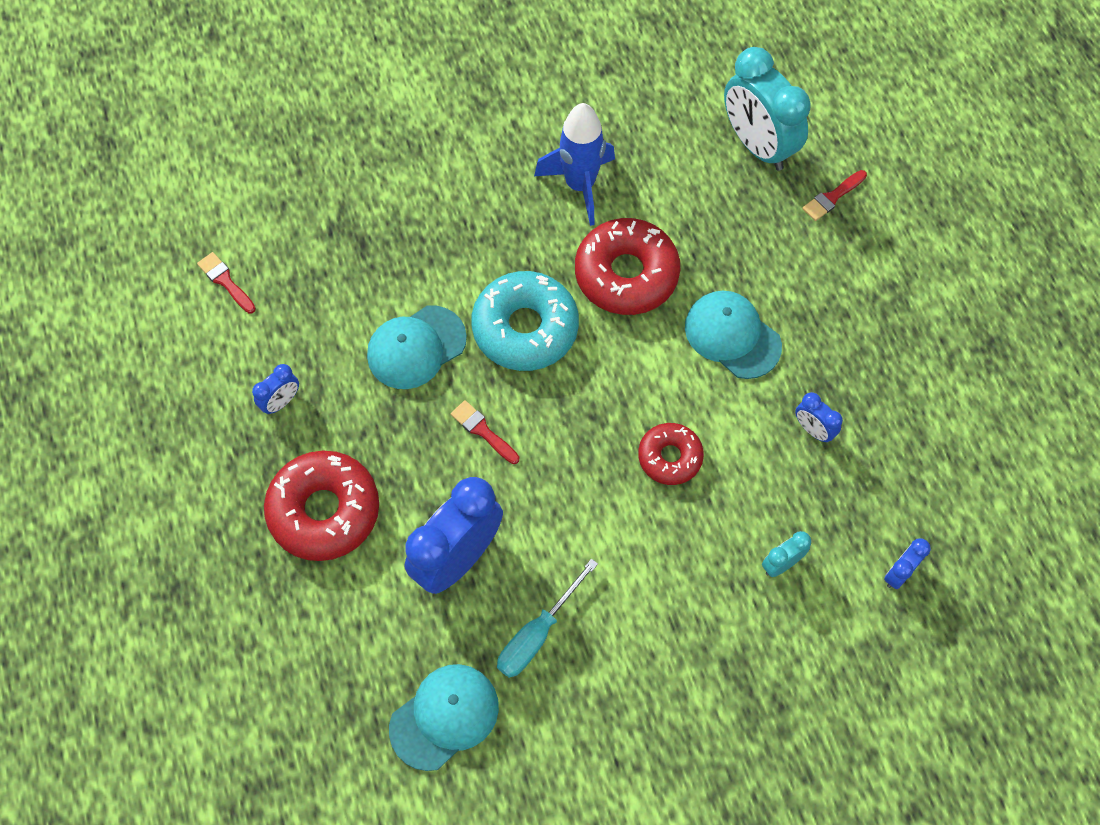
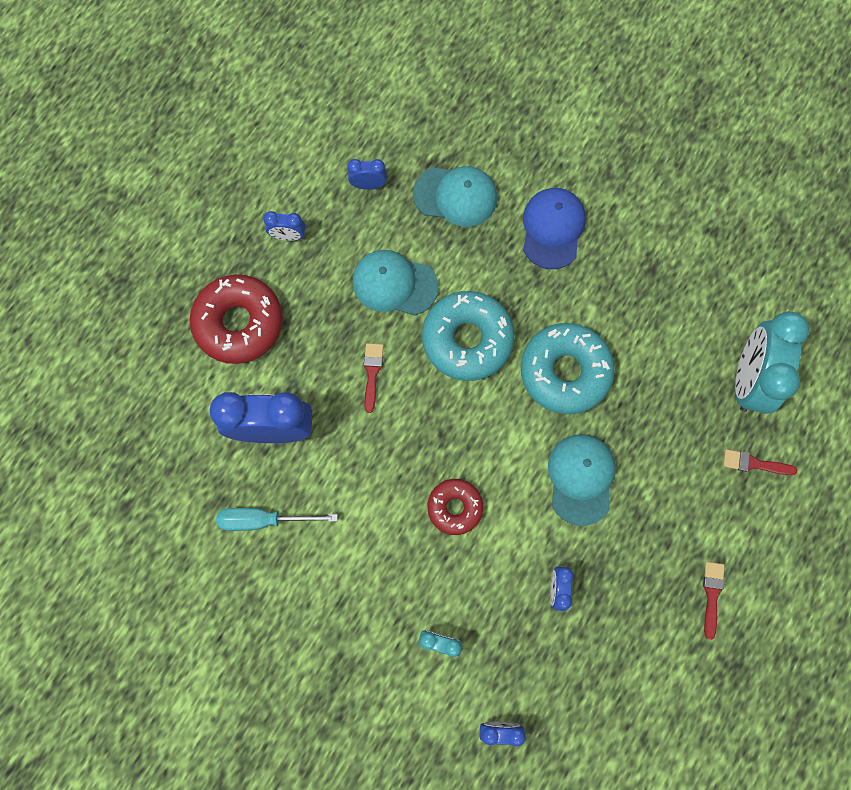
camera: 50 degrees right, 10 degrees up
red brush [197,252,256,314] -> red brush moved to [703,562,725,640]
turquoise cap [389,664,499,771] -> turquoise cap moved to [413,166,497,227]
blue rocket [534,103,615,226] -> none
red donut [575,218,680,315] -> turquoise donut [521,323,615,414]
none -> blue clock [347,159,387,190]
none -> blue cap [523,188,586,269]

